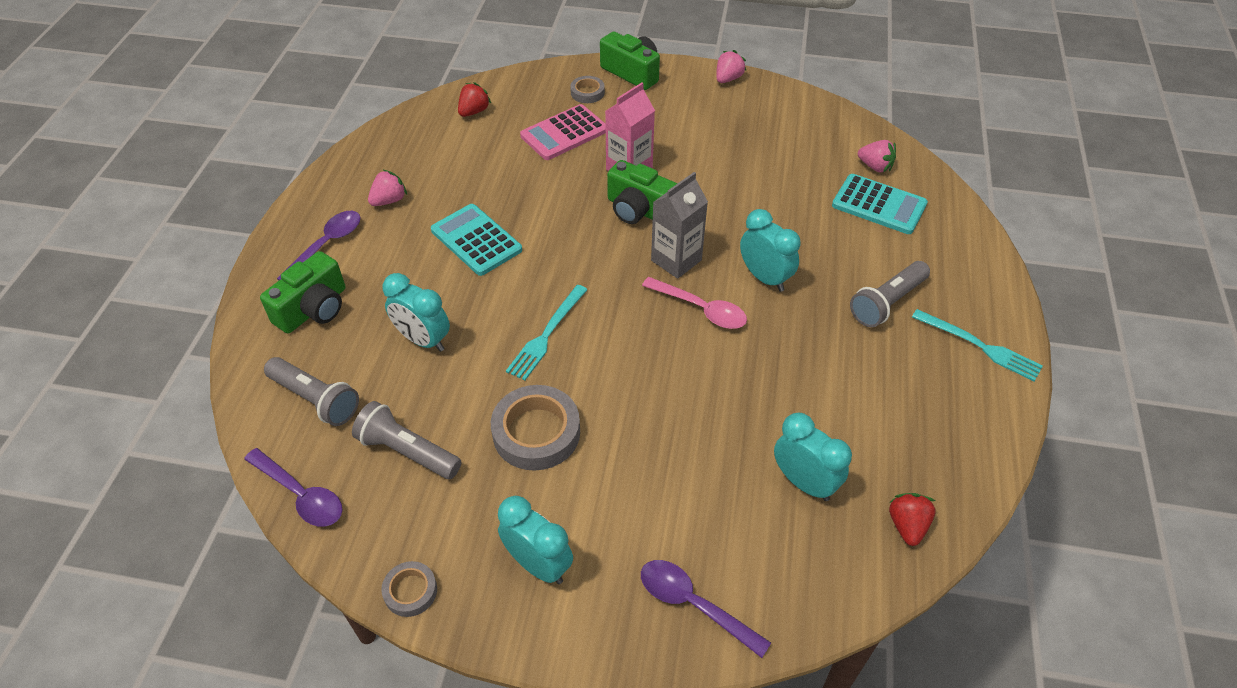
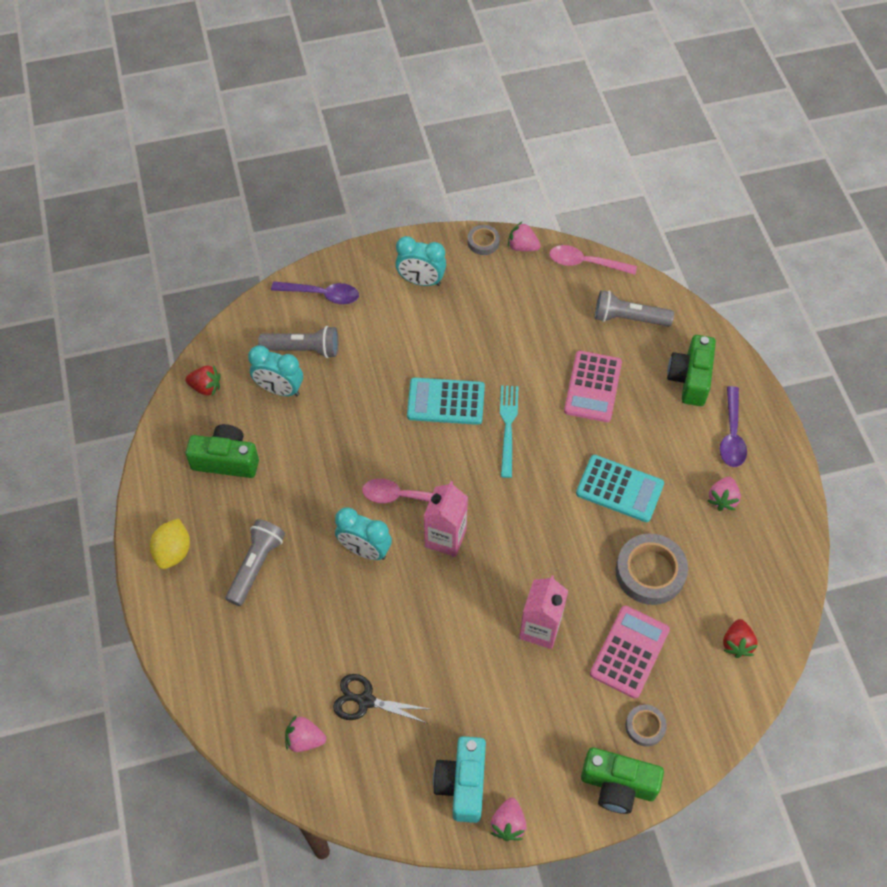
camera: 155 degrees right, 10 degrees up
purple spoon [244,448,342,527] -> pink spoon [550,245,637,275]
grey flashlight [352,401,461,479] -> grey flashlight moved to [258,326,338,358]
turquoise clock [383,273,450,352] -> pink calculator [564,351,622,422]
grey tape [491,385,580,470] -> grey tape moved to [616,534,688,605]
green camera [607,160,678,224] -> green camera moved to [185,424,259,478]
grey carton [651,172,708,279] -> pink carton [424,481,468,557]
turquoise calculator [832,174,928,234] -> turquoise calculator moved to [407,378,485,425]
red strawberry [889,493,936,546] -> red strawberry turned 60 degrees counterclockwise [185,365,221,396]
turquoise fork [912,309,1043,381] -> yellow lemon [150,518,190,569]
none -> black scissors [333,674,429,723]
none -> turquoise camera [433,736,486,823]
none -> pink strawberry [508,222,541,251]

